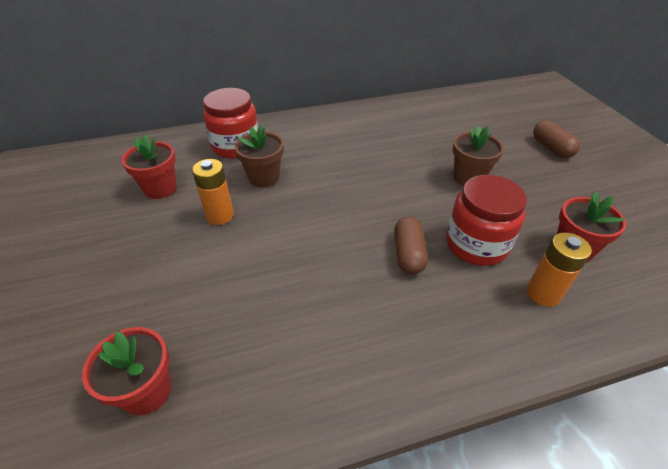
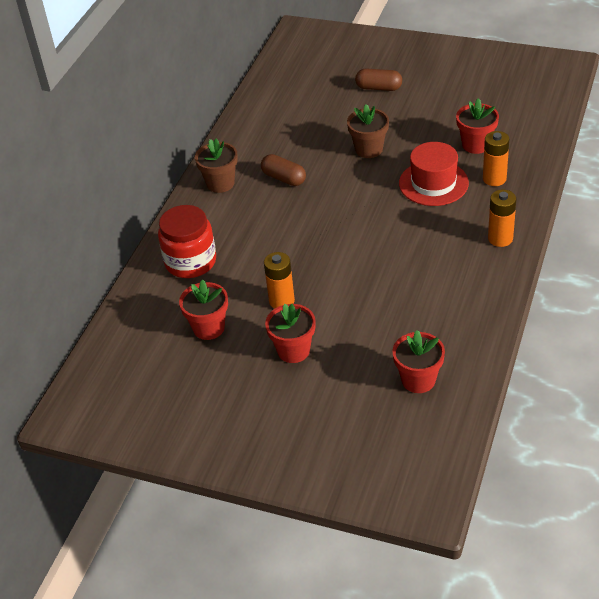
camera: 50 degrees left, 0 degrees up
brown flower pot [235,125,284,188] -> brown flower pot moved to [195,139,238,193]
brown capsule [394,217,428,274] -> brown capsule moved to [261,154,306,186]
red jar [446,175,527,266] -> red hat [399,142,469,206]
none -> red flower pot [265,304,316,363]
none -> orange battery [488,190,516,247]

